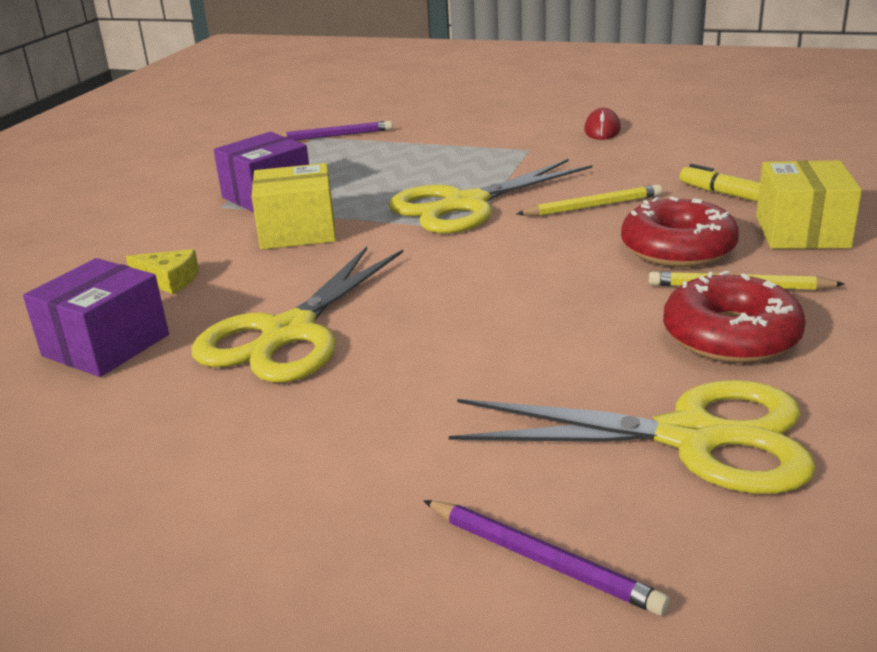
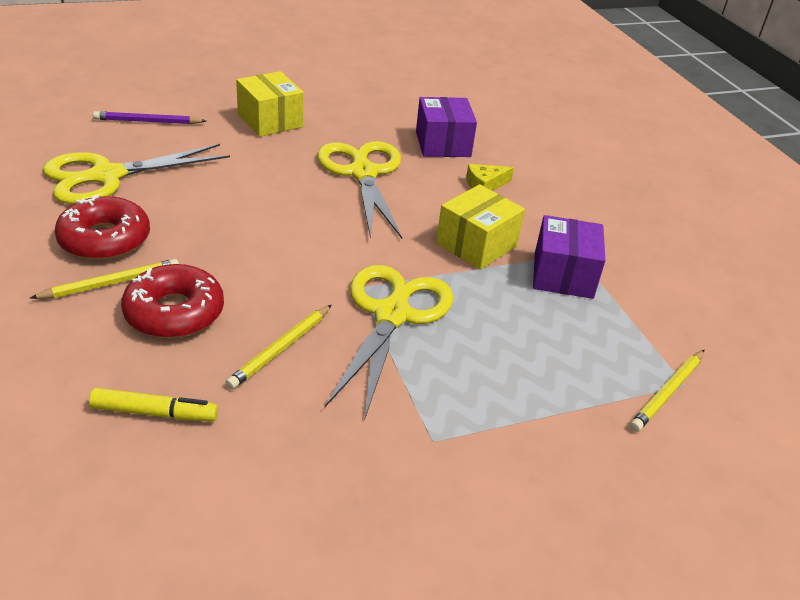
camera: 135 degrees right, 10 degrees up
purple pencil [279,121,393,140] -> yellow pencil [630,350,704,432]
red mouse [584,108,621,140] -> none
yellow box [756,160,862,249] -> yellow box moved to [236,71,304,137]

